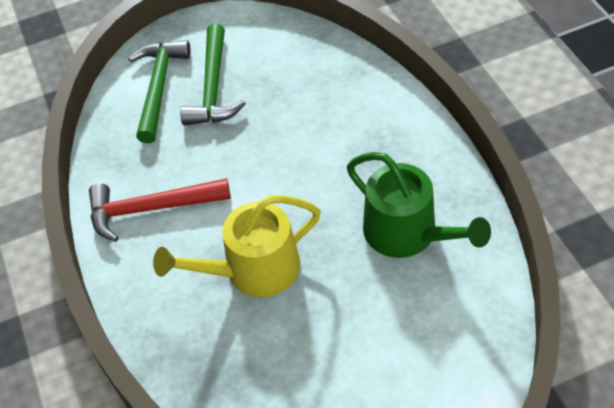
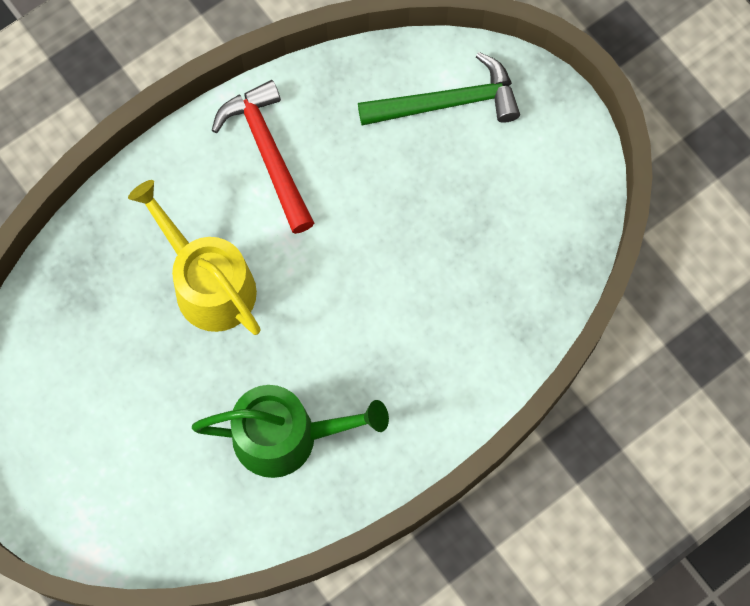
camera: 70 degrees right, 20 degrees up
green hammer [180,24,246,125] -> none
green watering can [347,152,491,258] -> green watering can turned 120 degrees counterclockwise [192,385,389,478]

